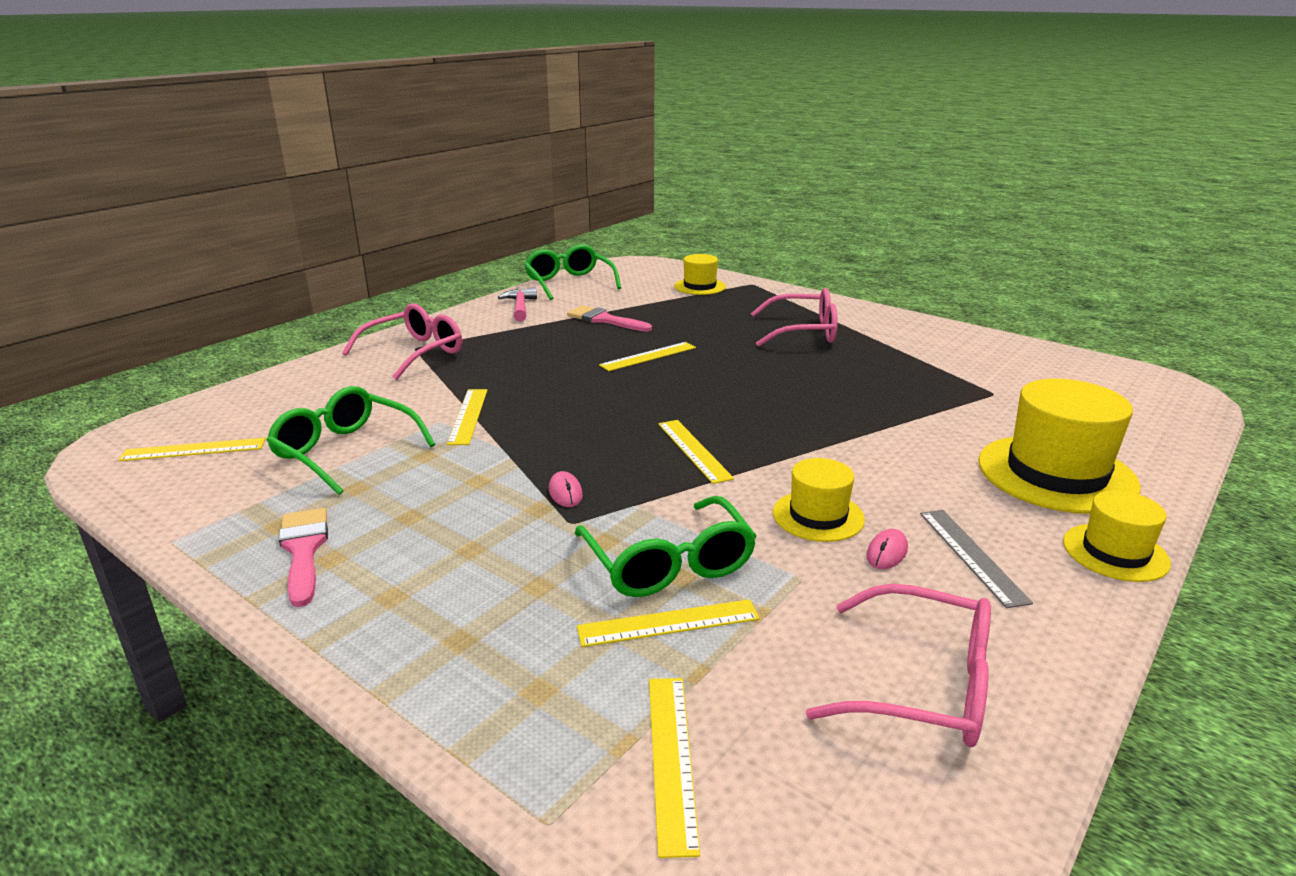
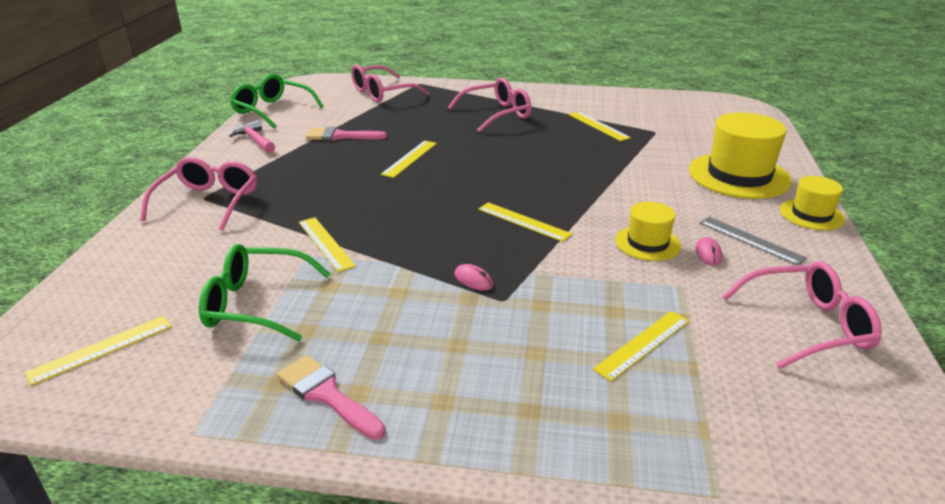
camera: 30 degrees left, 5 degrees up
green glasses [574,496,756,597] -> none
yellow ruler [649,678,700,858] -> yellow ruler moved to [569,111,631,141]
yellow hat [674,254,726,295] -> pink glasses [351,65,429,102]

